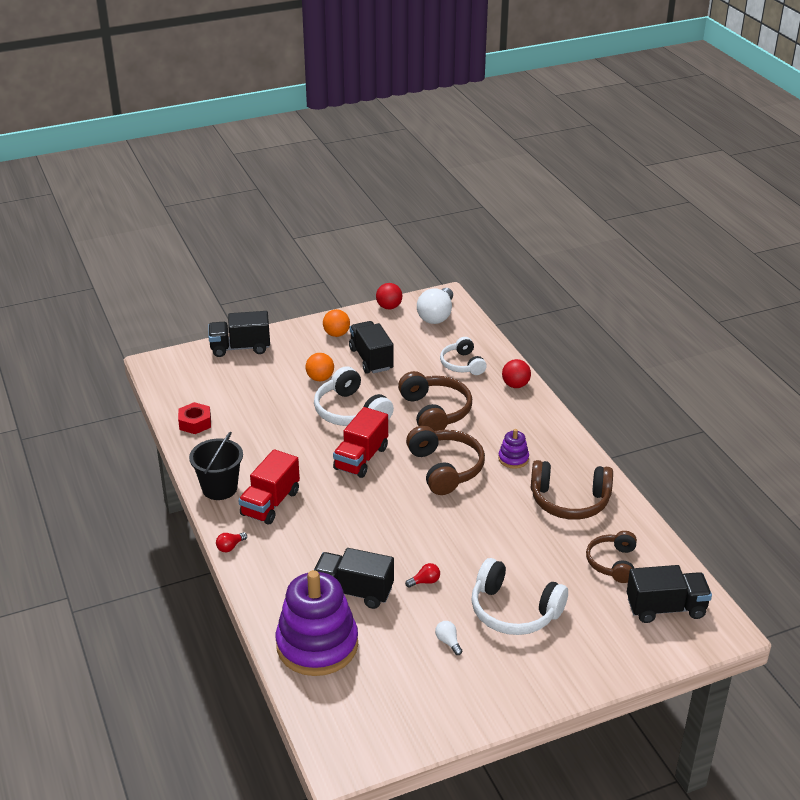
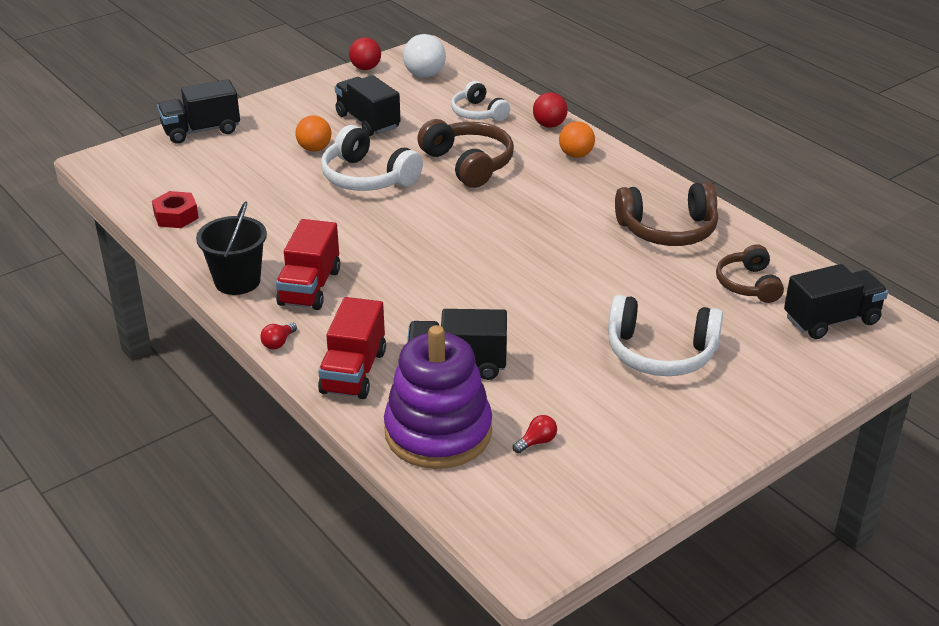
camera: 15 degrees left, 0 degrees up
orange ball [323,309,350,337] -> orange ball moved to [559,121,595,158]
red truck [333,407,388,478] -> red truck moved to [318,297,386,399]
red light bulb [405,563,440,588] -> red light bulb moved to [513,415,557,453]
brown headphones [406,425,485,495] -> none
white light bulb [435,621,462,655] -> none
purple stacking toy [498,429,529,469] -> none

